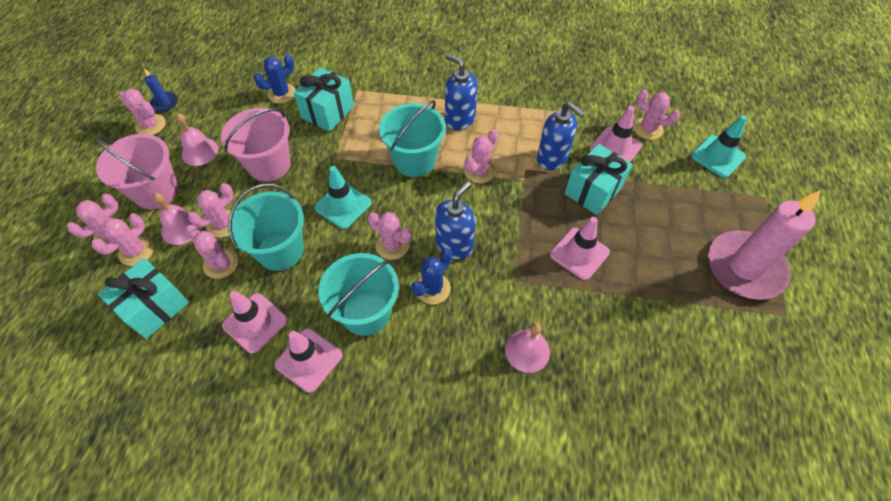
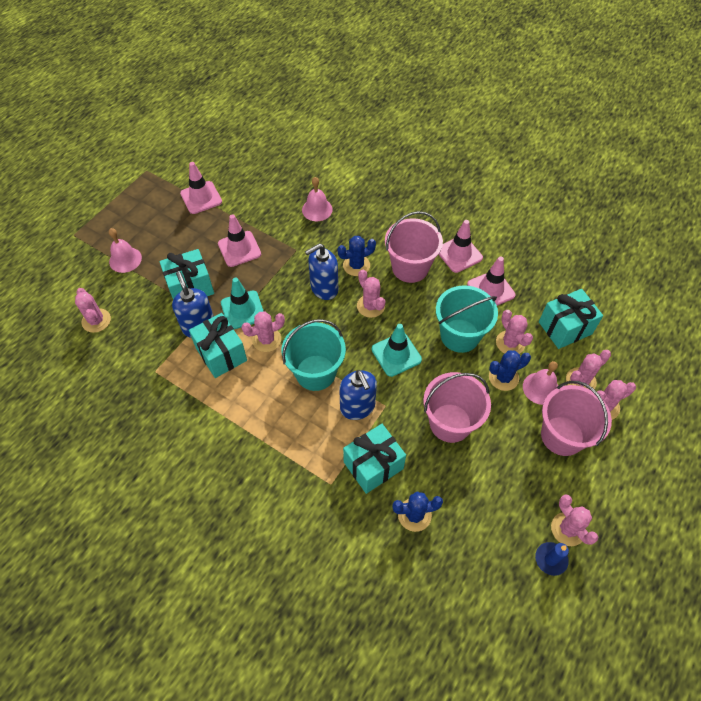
camera: 155 degrees left, 0 degrees up
pink bell [176,113,218,166] -> pink bell moved to [109,228,142,273]
pink cactus [188,183,233,238] -> blue cactus [489,350,531,391]
turquoise bucket [318,253,399,336] -> pink bucket [385,211,443,283]
blue soap dispenser [445,54,478,130] -> blue soap dispenser moved to [339,370,377,420]
pink traffic cone [590,106,642,162] -> pink traffic cone moved to [180,162,222,214]
turquoise traffic cone [691,115,747,178] -> turquoise traffic cone moved to [221,277,264,329]
pink candle [708,190,821,300] -> none
none -> turquoise gift [189,313,247,378]

